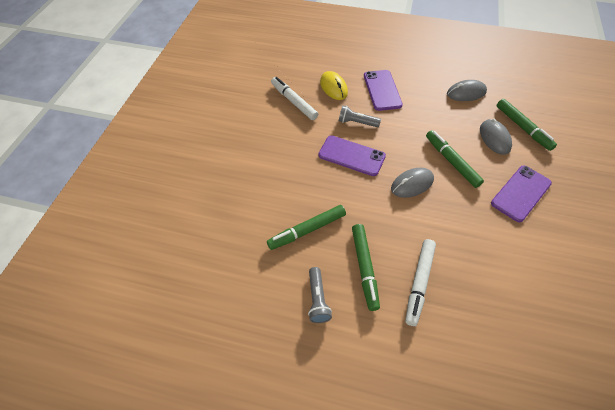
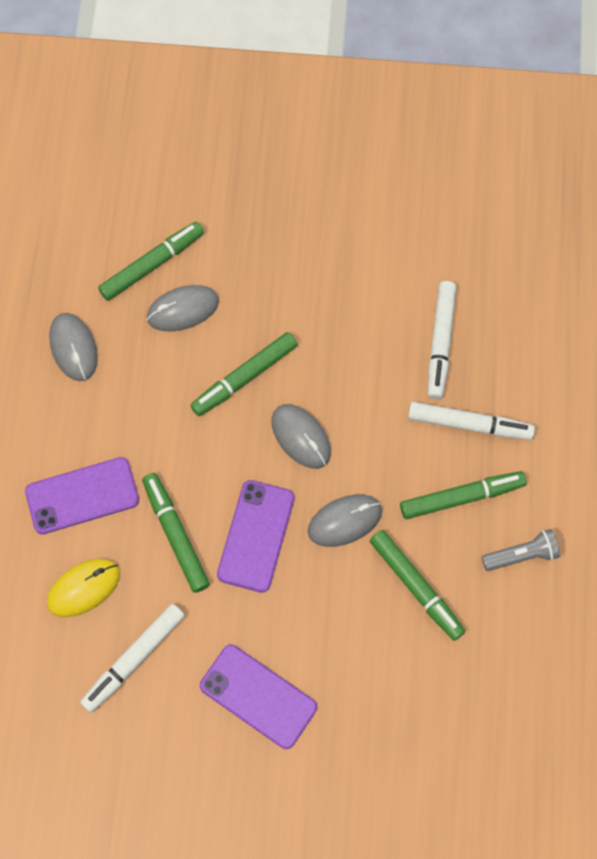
camera: 100 degrees left, 15 degrees up
grey flashlight [339,105,381,127] -> green marker [142,473,210,593]
purple phone [491,166,552,222] -> purple phone moved to [200,645,317,749]
none -> grey mouse [308,495,382,547]
none -> white marker [428,281,456,399]

